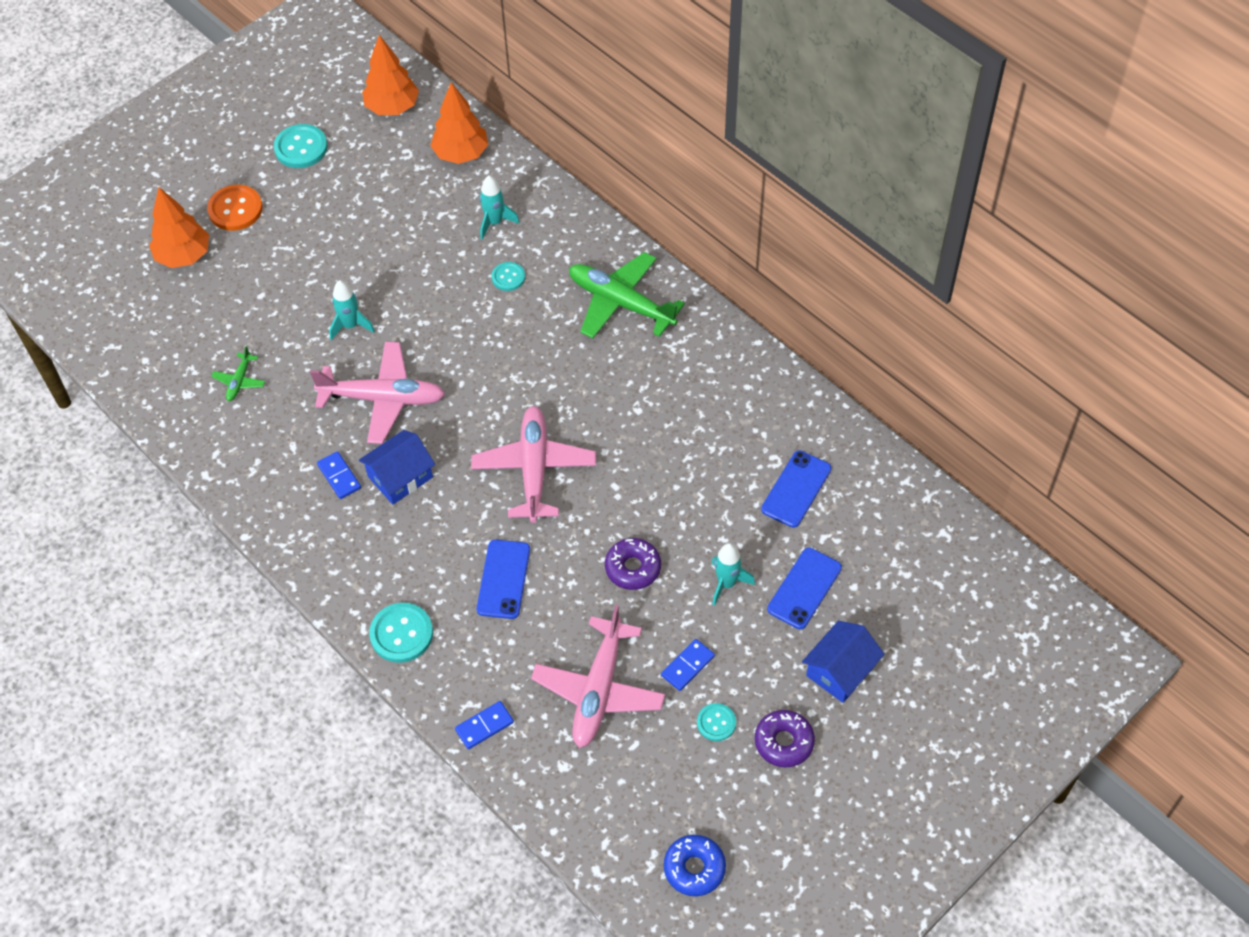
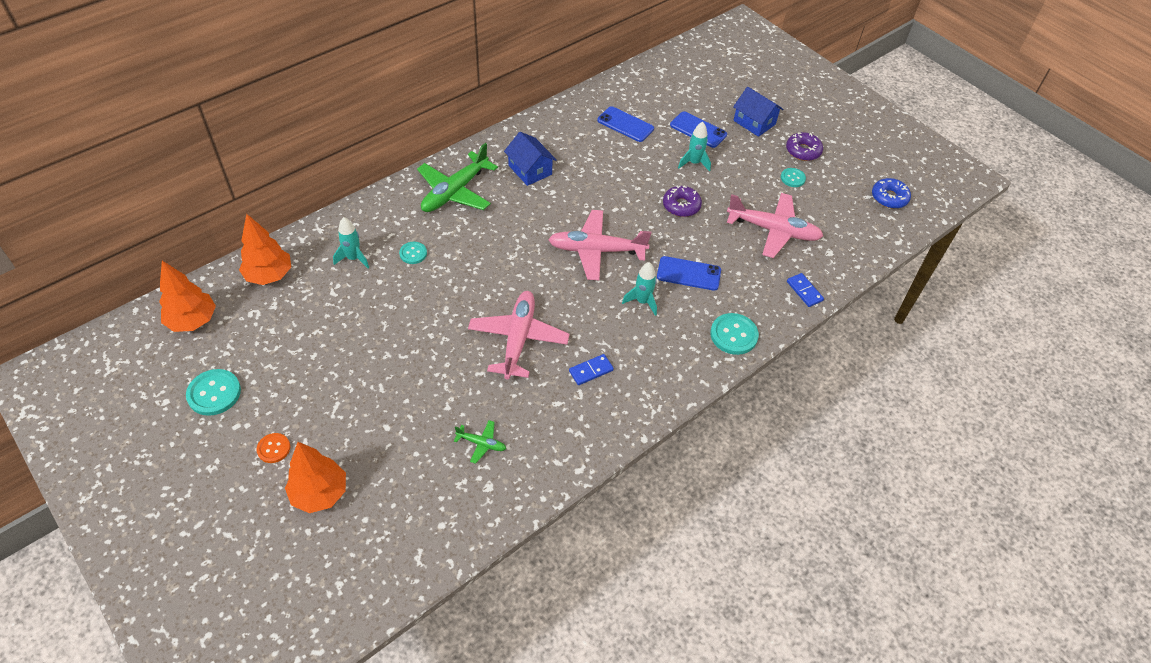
camera: 90 degrees left, 5 degrees down
orange button [207,185,263,231] -> orange button [256,433,290,463], size x0.60
turquoise rocket [329,280,375,340] -> turquoise rocket moved to [622,262,657,316]
blue house [359,430,435,505] -> blue house moved to [504,132,557,186]
blue domino [661,639,715,691] -> none

